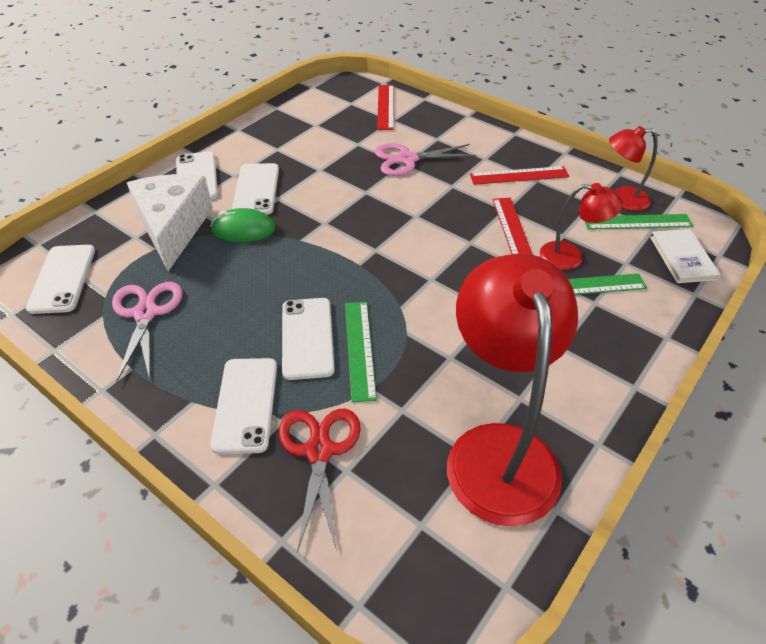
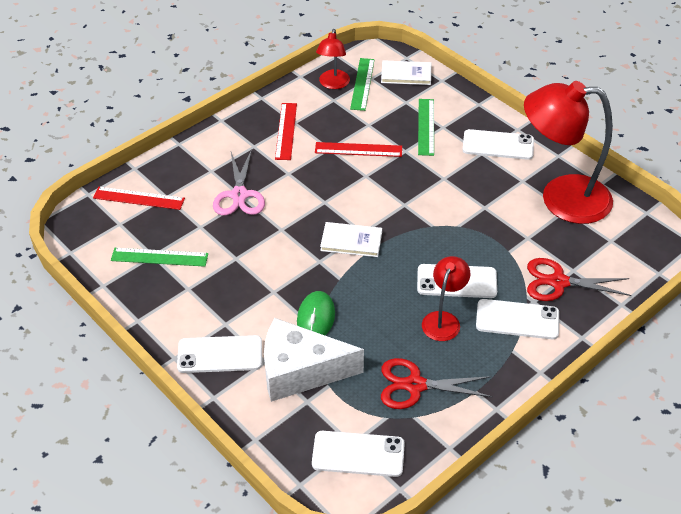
camera: 80 degrees left, 0 degrees up
pink scissors [112,282,182,383] -> red scissors [381,358,493,409]
white phone [232,163,279,215] -> white phone moved to [463,129,534,160]
green ruler [345,302,377,403] -> green ruler moved to [111,248,208,267]
red lamp [540,183,624,270] -> red lamp moved to [422,256,470,341]
none -> white book [320,222,382,257]

